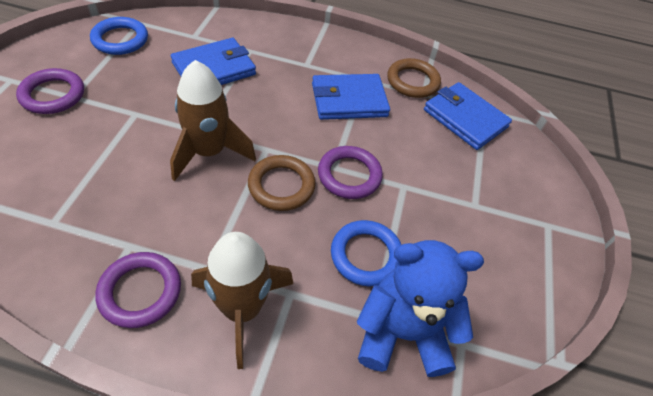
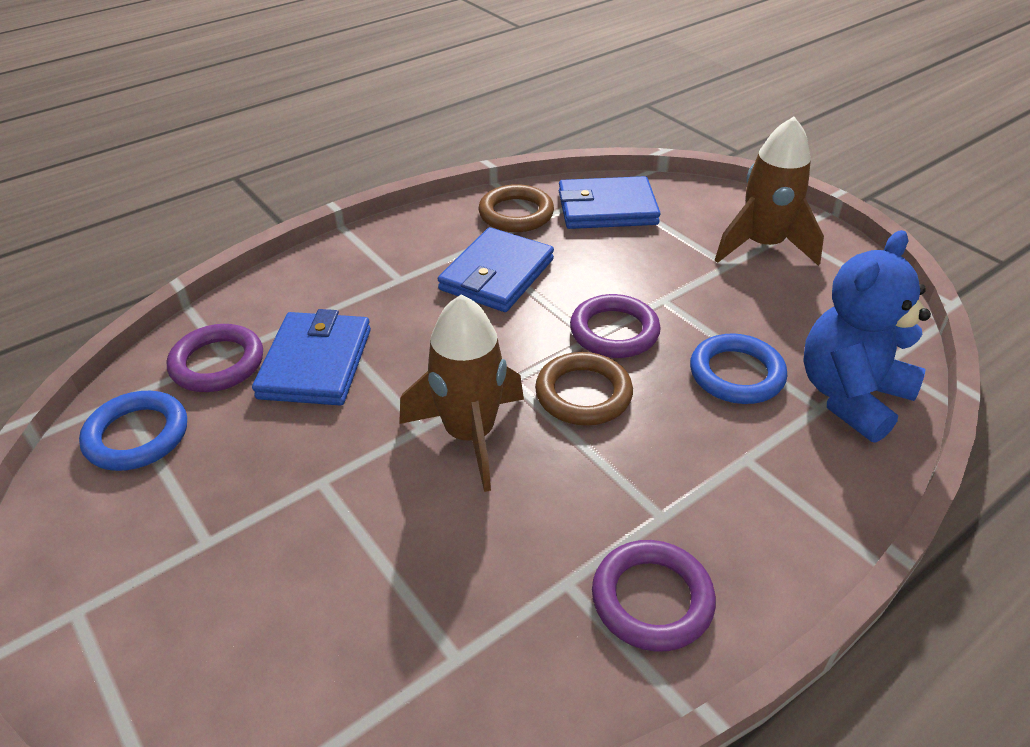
camera: 45 degrees left, 10 degrees down
purple ring [16,68,84,114] -> purple ring moved to [167,324,263,392]
brown rocket [191,232,294,369] -> brown rocket moved to [715,117,824,266]

